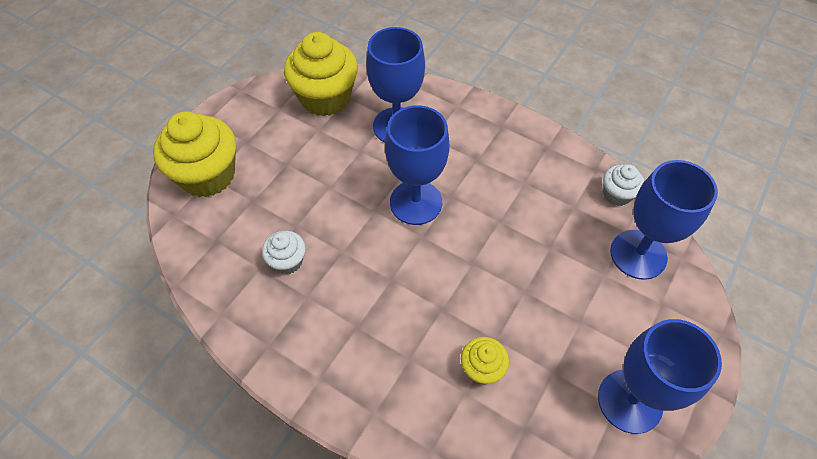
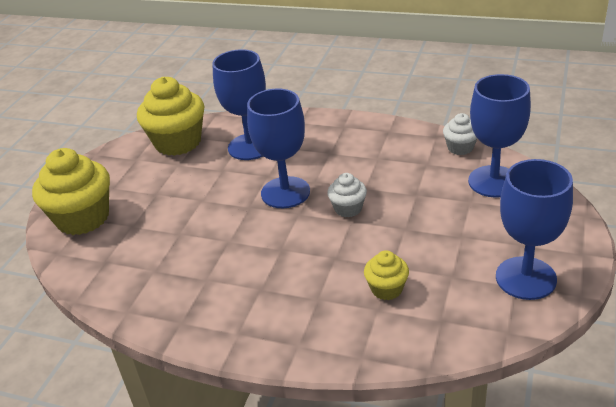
camera: 10 degrees left, 20 degrees down
white cupcake [262,231,306,274] -> white cupcake moved to [327,173,367,217]

